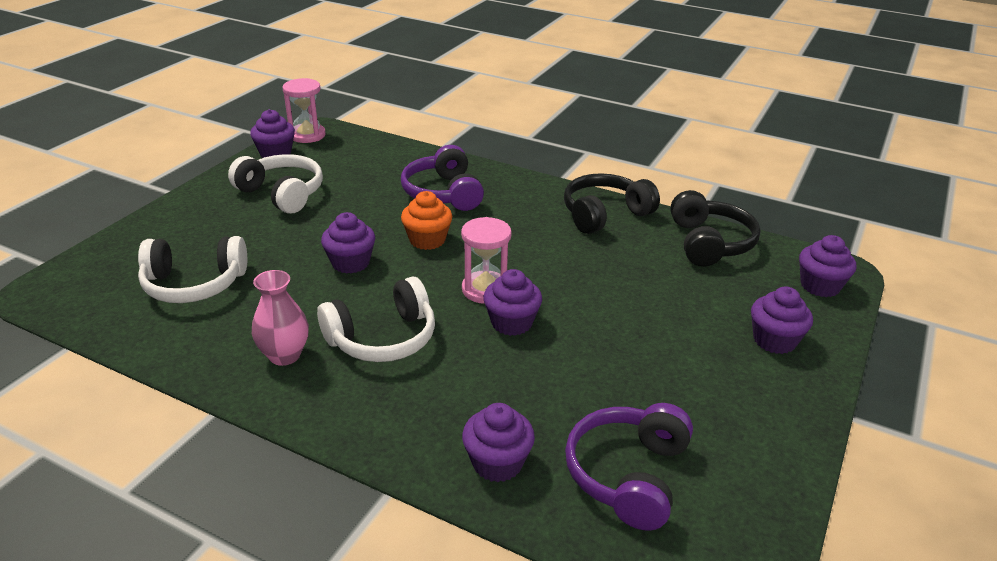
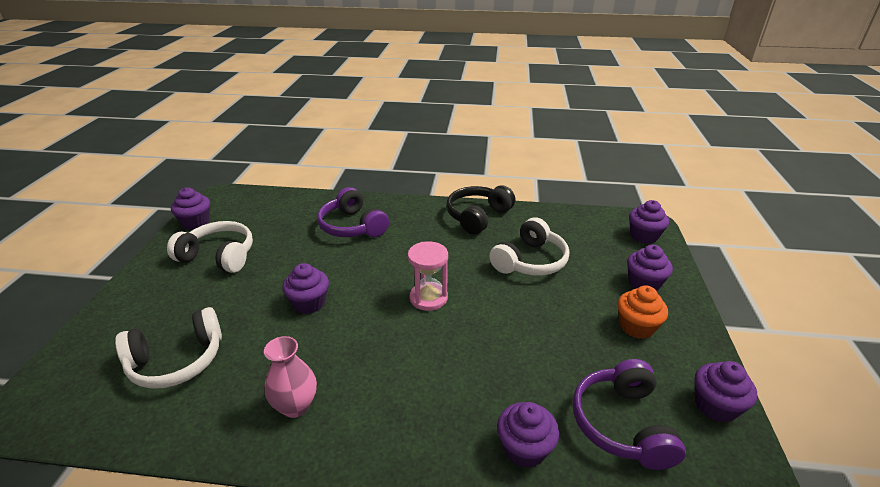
camera: 20 degrees left, 0 degrees up
pink hourglass [283,78,326,143] -> none
white headphones [317,276,435,362] -> white headphones moved to [489,218,569,276]
orange cupcake [401,191,452,250] -> orange cupcake moved to [618,285,668,339]
purple cupcake [483,269,542,336] -> purple cupcake moved to [695,361,757,423]
black headphones [670,190,761,267] -> none

